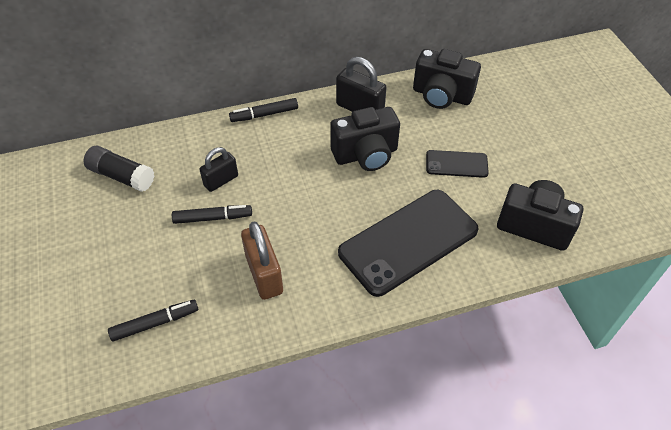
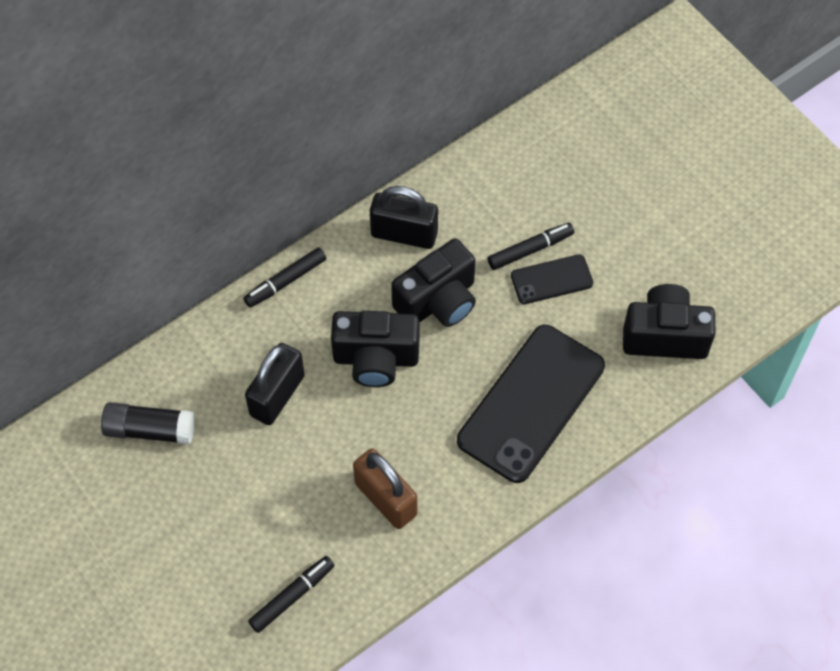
camera: 20 degrees left, 10 degrees up
black marker [172,205,252,224] -> black marker moved to [488,223,574,270]
black padlock [199,147,238,192] -> black padlock [245,343,305,425], size x1.51
black camera [413,49,481,109] -> black camera moved to [331,311,419,387]

